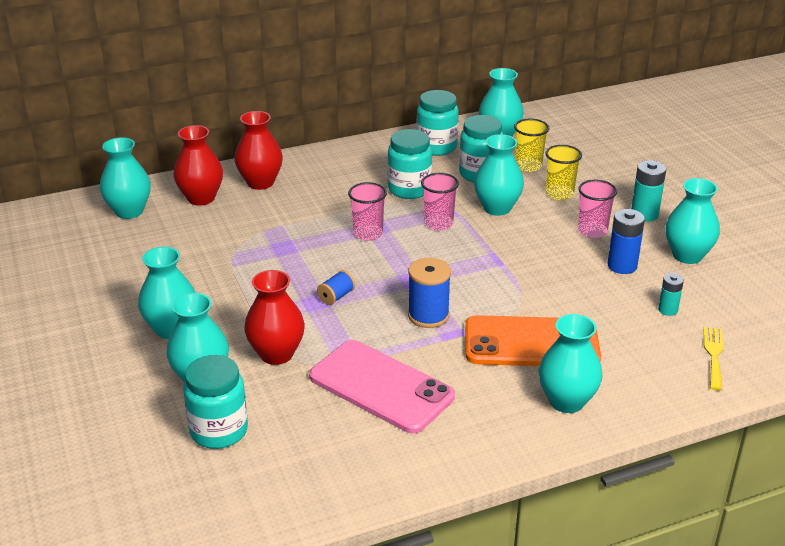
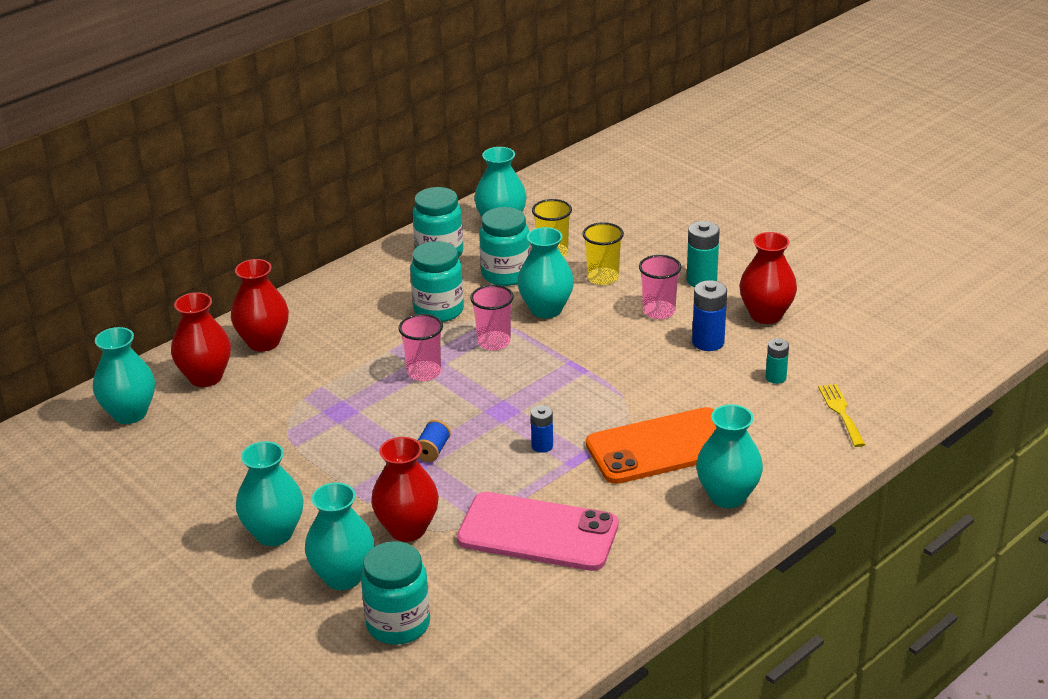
camera: 20 degrees left, 0 degrees up
blue spool [408,258,451,328] -> blue battery [531,405,553,453]
turquoise vase [665,178,720,264] -> red vase [739,232,797,324]

